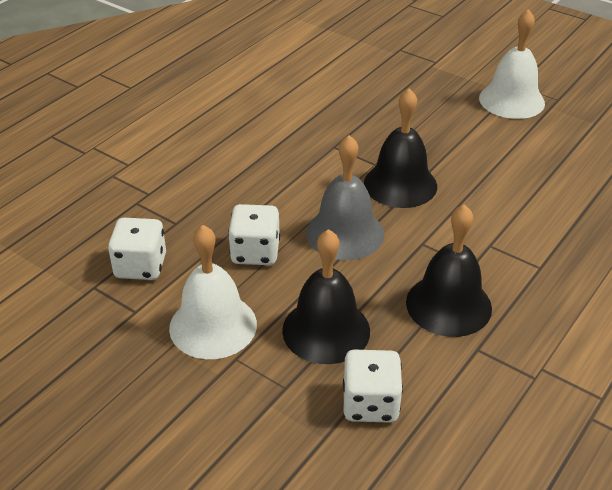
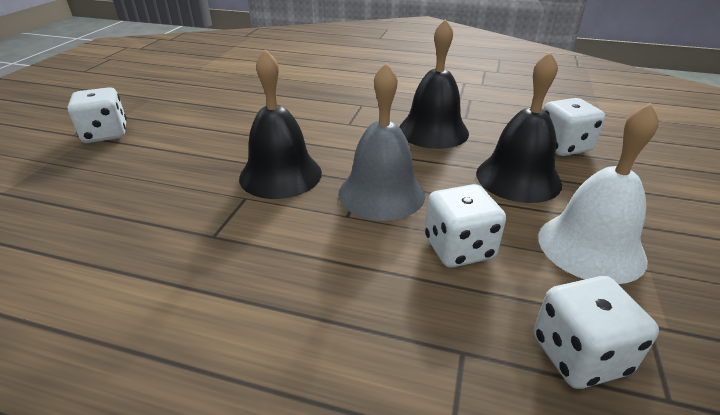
camera: 110 degrees left, 5 degrees down
white bell [479,9,545,119] -> white dice [68,87,127,143]

